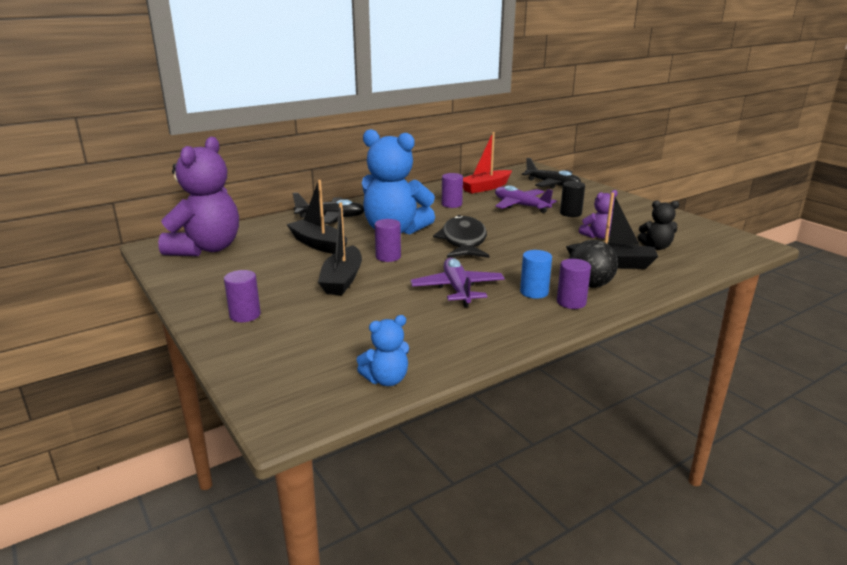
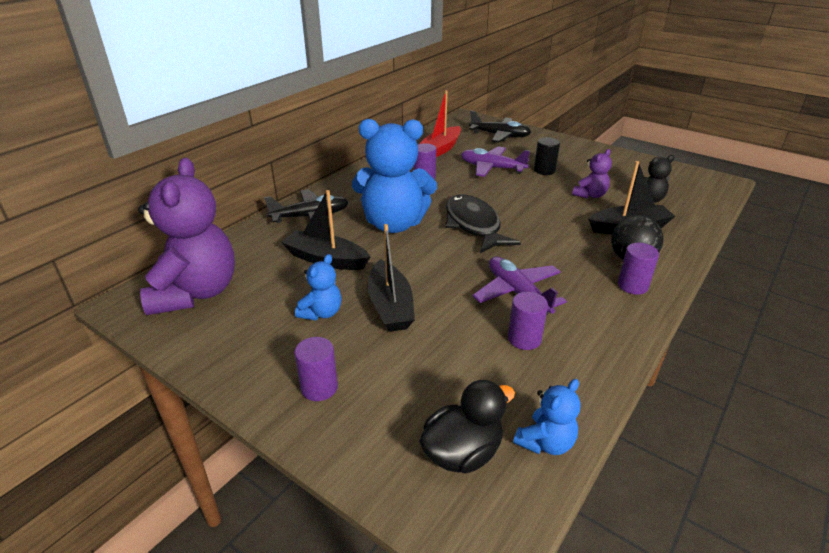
camera: 20 degrees left, 10 degrees up
purple cylinder [375,219,401,262] -> purple cylinder moved to [508,292,548,350]
blue cylinder [520,250,552,299] -> none
none -> blue teddy bear [295,254,342,320]
none -> black duck [419,380,515,474]

